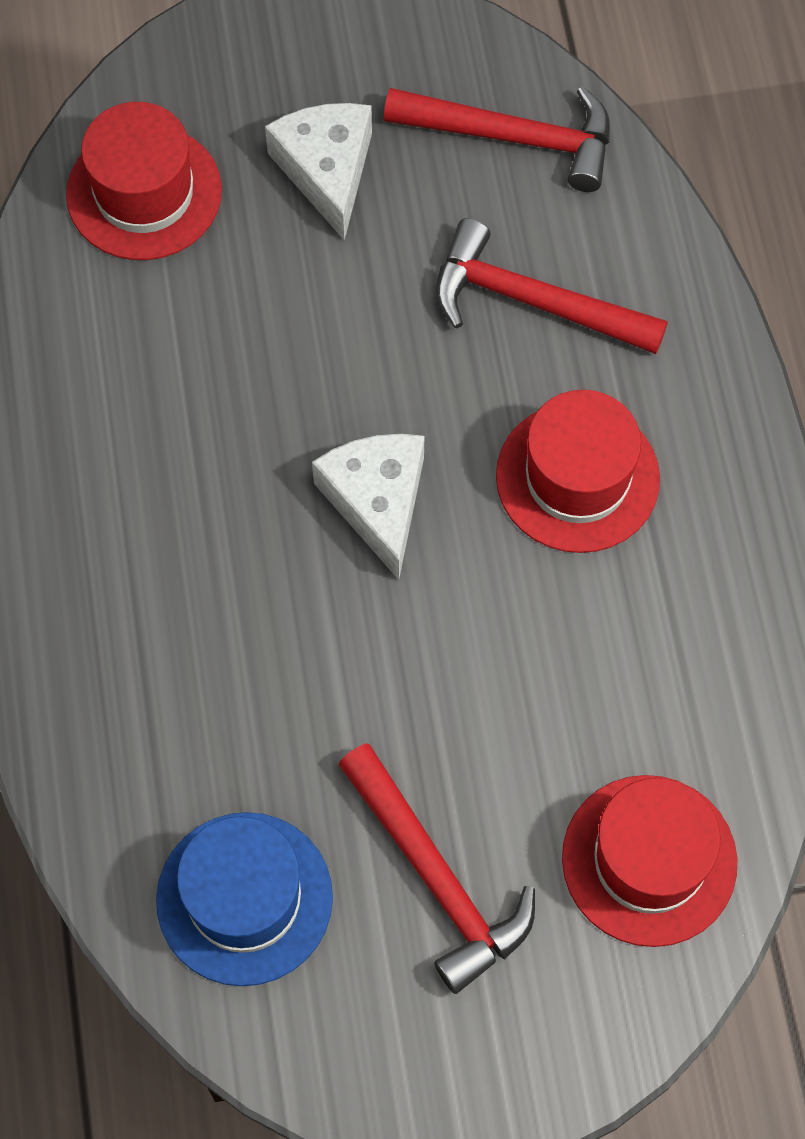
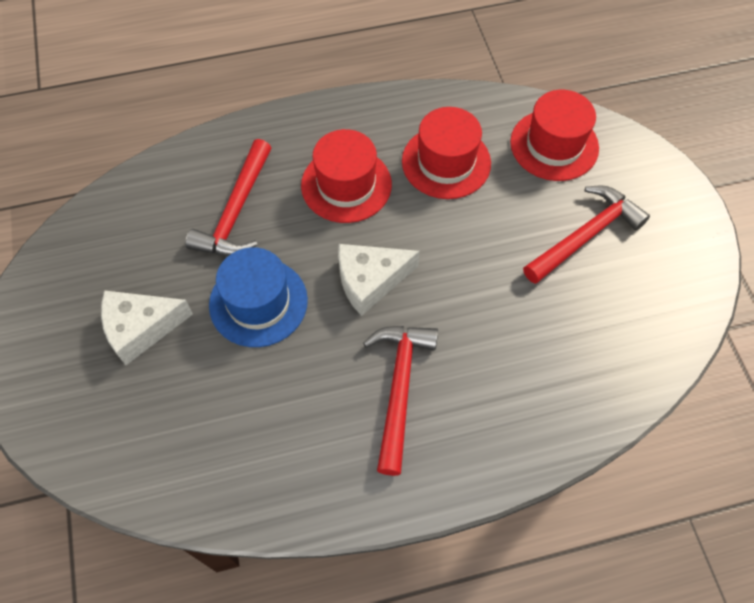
camera: 95 degrees left, 5 degrees down
red hat [66,102,222,260] -> red hat moved to [402,107,491,199]
blue hat [156,812,333,986] -> blue hat moved to [209,247,308,347]
red hammer [384,86,610,192] -> red hammer moved to [363,326,438,476]

